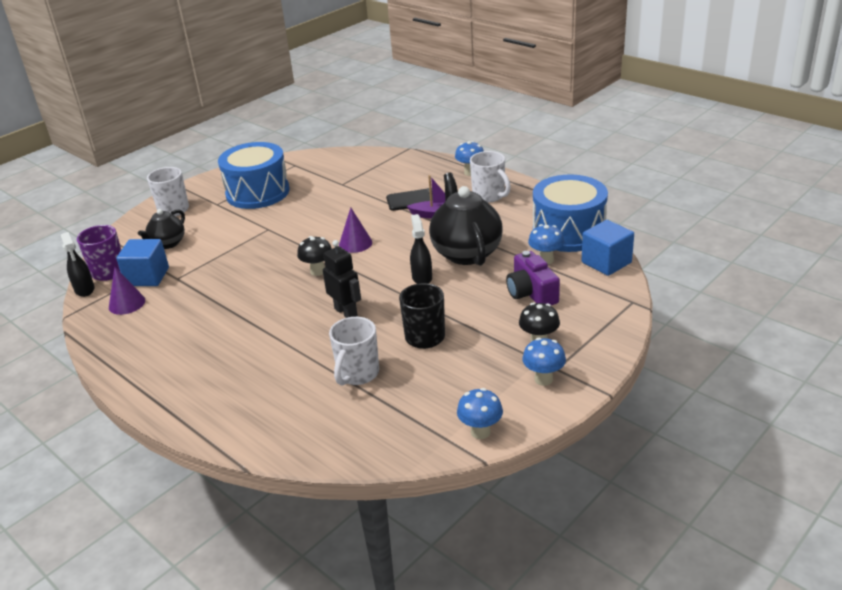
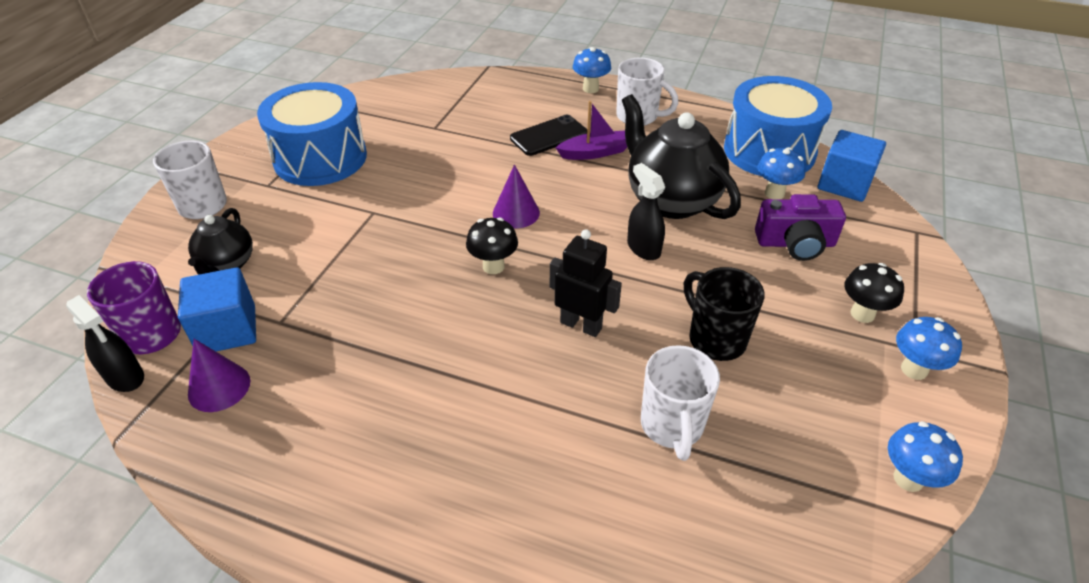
camera: 25 degrees left, 10 degrees up
purple camera [506,251,560,305] -> purple camera turned 45 degrees counterclockwise [755,194,846,261]

